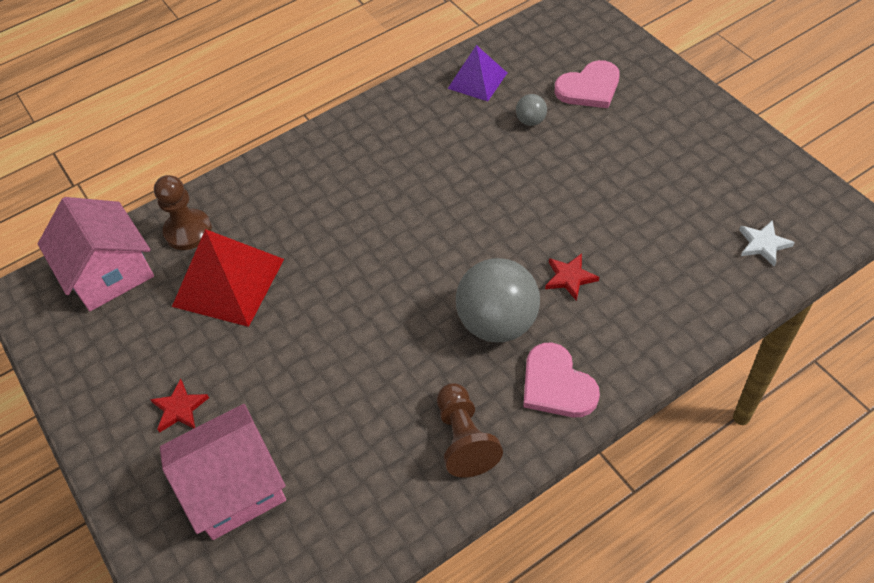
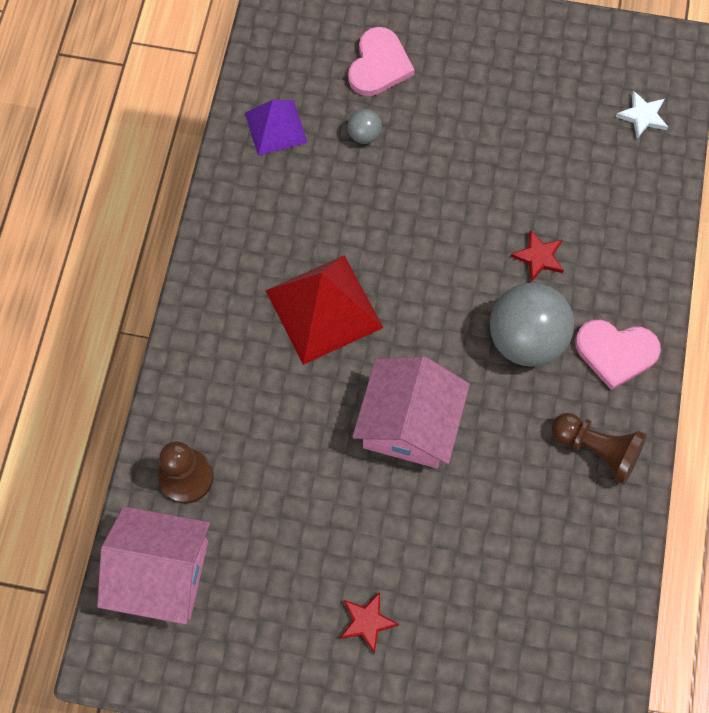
camera: 50 degrees left, 15 degrees up
pink house [160,404,286,540] -> pink house moved to [352,356,470,468]
red pyramid [172,229,284,327] -> red pyramid moved to [265,255,383,365]

